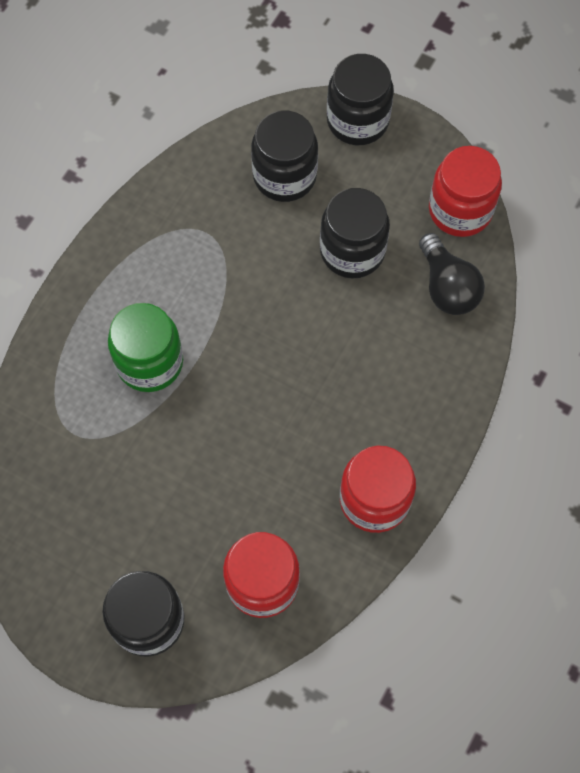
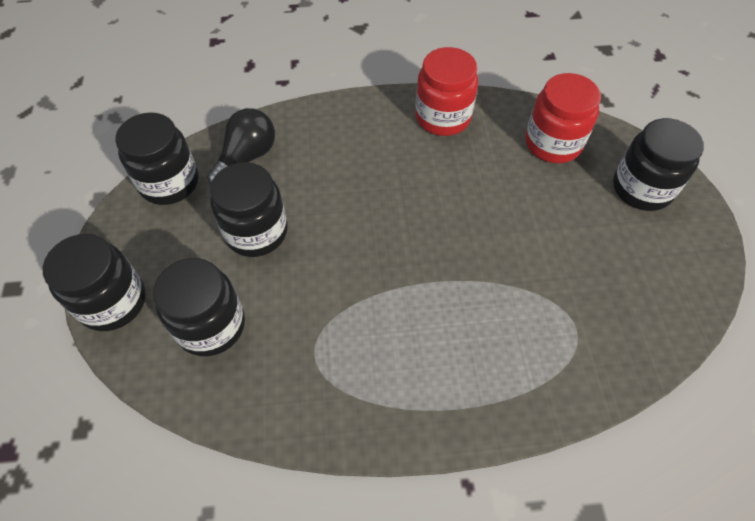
camera: 125 degrees left, 10 degrees down
green jar [108,303,183,392] -> none
red jar [429,146,502,237] -> black jar [115,112,199,205]

